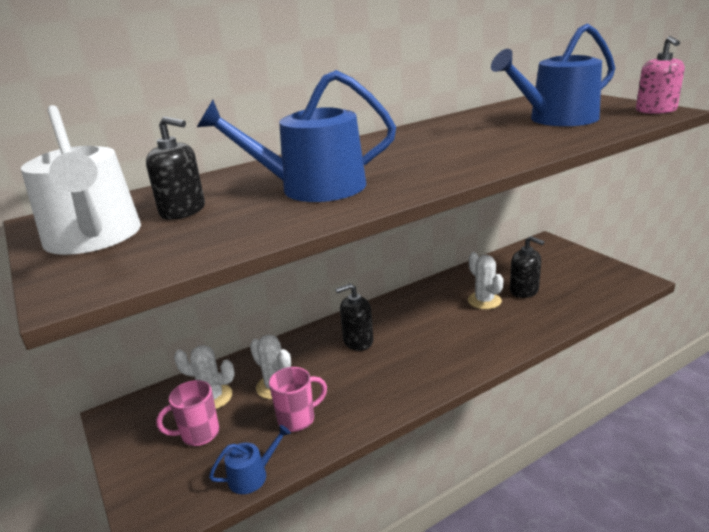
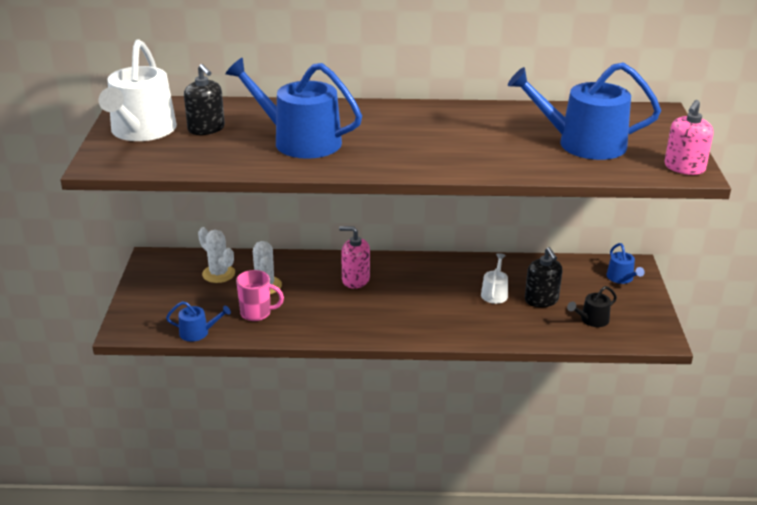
camera: 30 degrees right, 5 degrees up
pink mug [156,380,219,446] -> none
black soap dispenser [335,283,373,351] -> pink soap dispenser [339,226,370,289]
white cactus [468,252,504,310] -> white watering can [481,253,508,304]
none -> black watering can [567,286,617,327]
none -> blue watering can [607,243,645,284]

